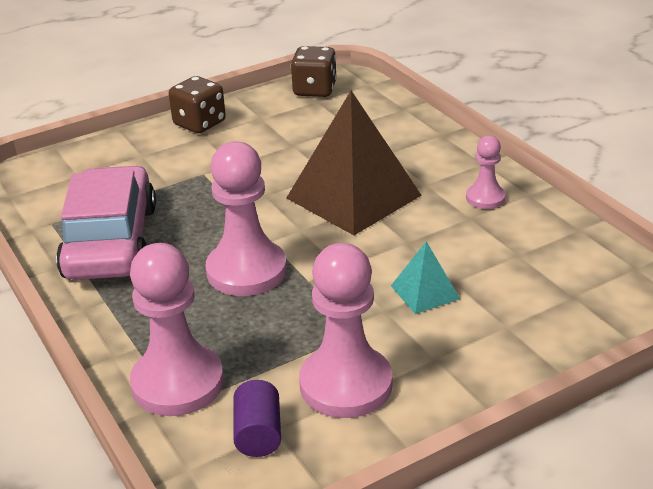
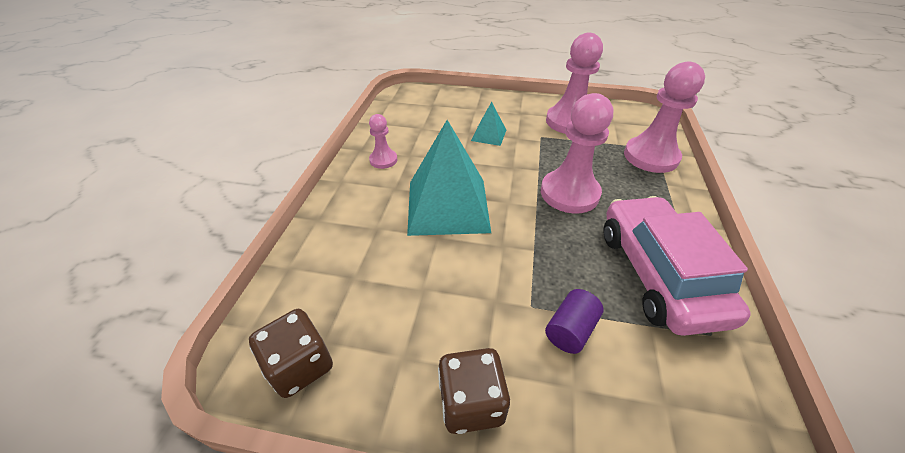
camera: 140 degrees left, 10 degrees up
pink car [56,165,156,280] -> pink car turned 135 degrees clockwise [604,196,751,336]
purple cylinder [233,380,281,457] -> purple cylinder moved to [545,289,604,354]
brown pyramid [287,91,422,235] -> turquoise pyramid [407,120,491,236]

